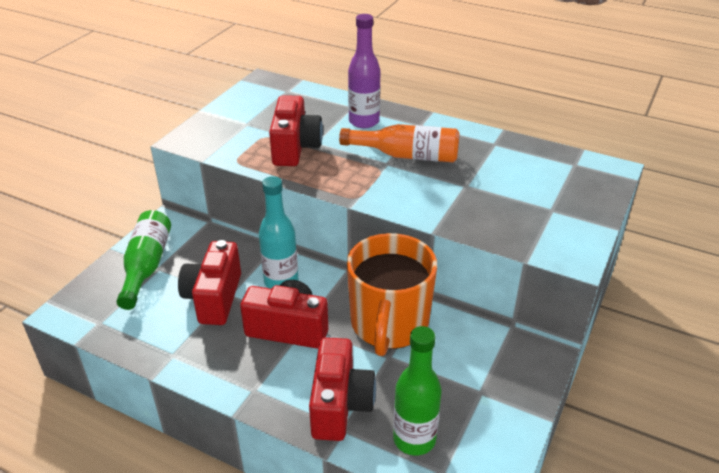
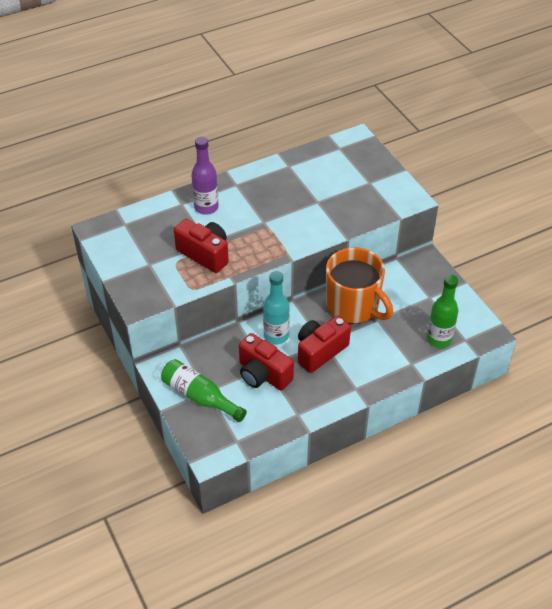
camera: 55 degrees left, 10 degrees up
red camera [309,337,376,441] -> none
orange bottle [339,124,460,162] -> none

